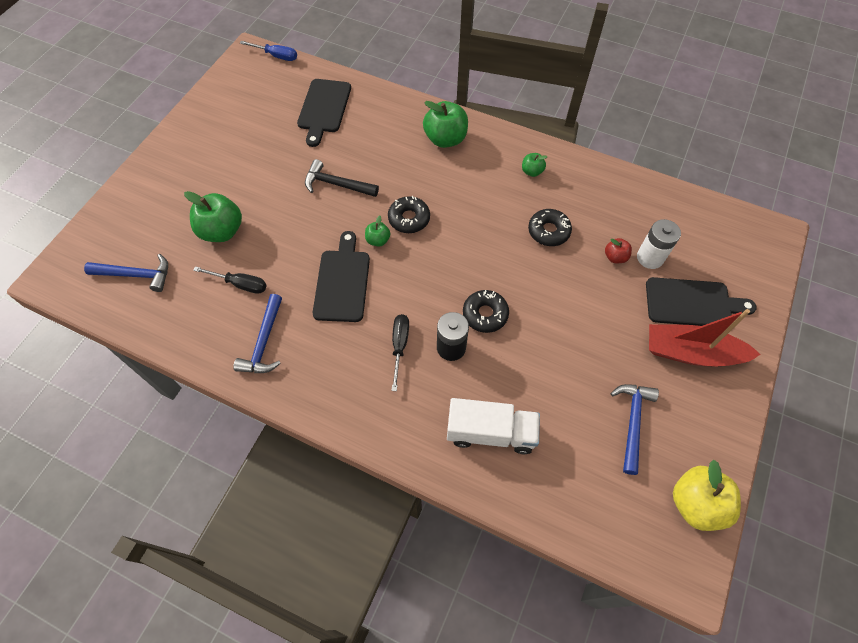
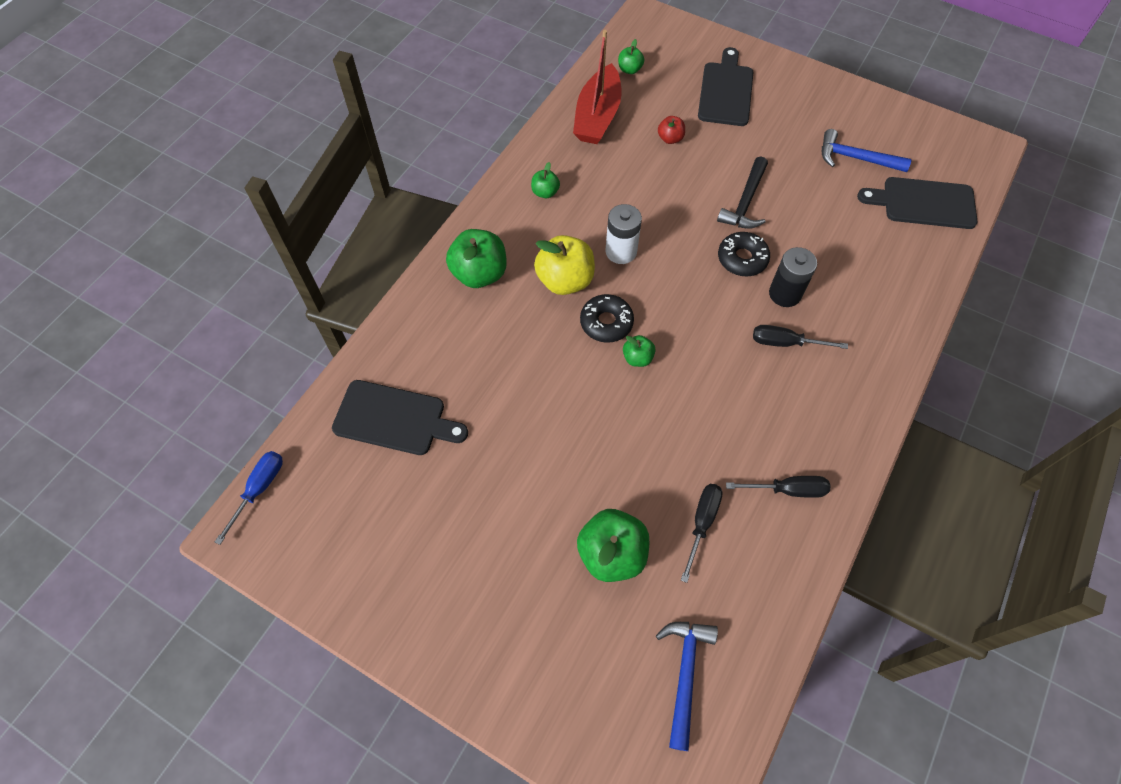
camera: 85 degrees left, 0 degrees up
blue hammer [233,294,282,373] -> black screwdriver [726,476,830,498]
black hammer [305,159,379,197] -> black hammer moved to [717,157,768,229]
black cutting board [313,231,370,322] -> black cutting board moved to [857,177,978,229]
white truck [447,398,540,454] -> none
black donut [528,209,572,246] -> none
white battery [637,219,681,269] -> white battery moved to [606,204,642,264]
red boat [649,309,761,366] -> red boat moved to [573,30,622,144]
yellow apple [673,460,741,531] -> yellow apple moved to [534,235,595,295]
none -> green apple [618,39,644,74]

